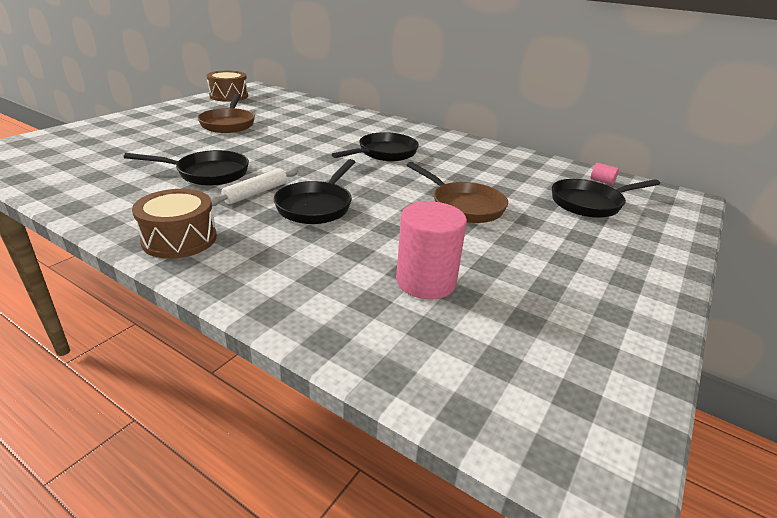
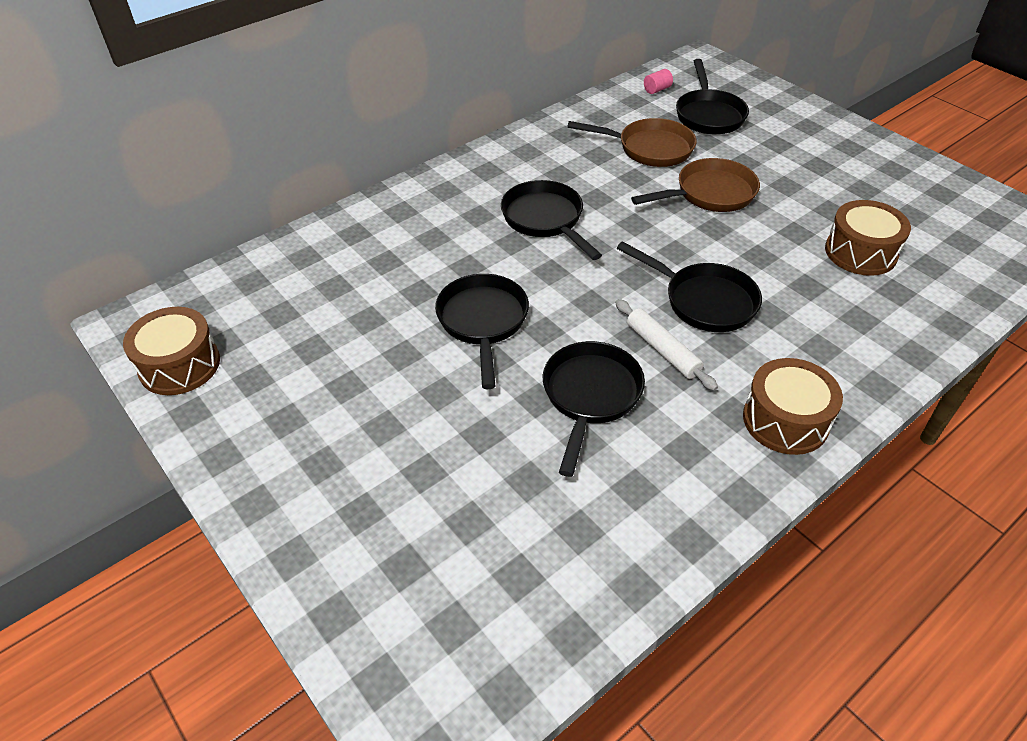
camera: 70 degrees left, 15 degrees up
brown pan [198,94,255,133] -> brown pan moved to [567,118,697,167]
pink cylinder [396,201,467,299] -> brown drum [825,200,911,276]
none -> black pan [435,274,529,389]

